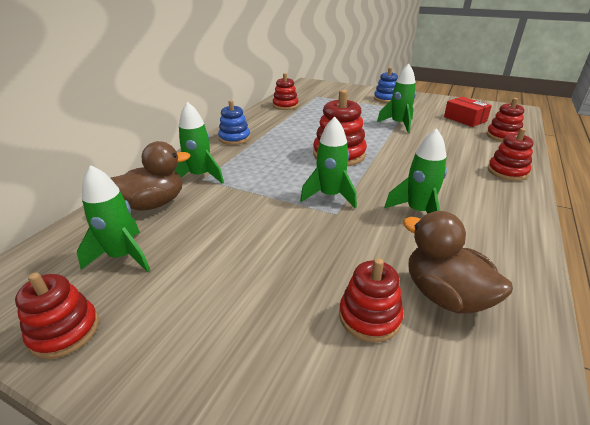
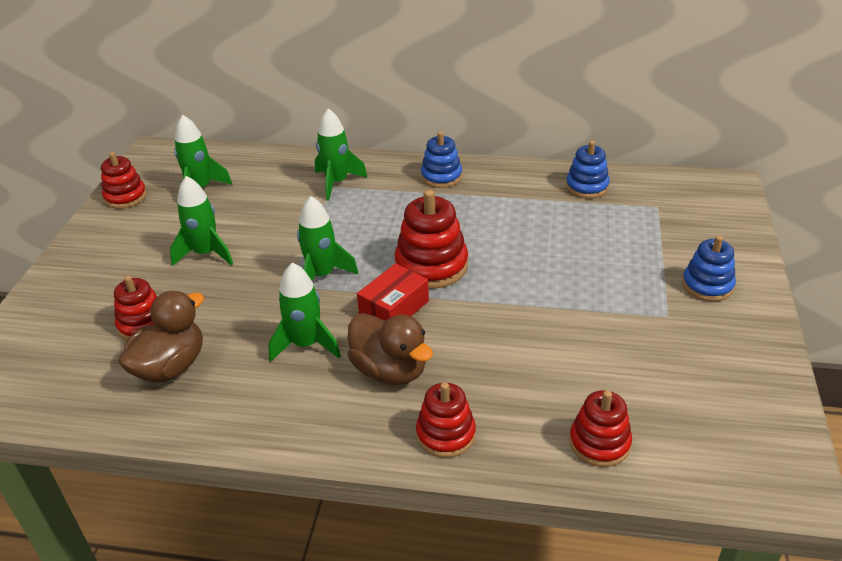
camera: 75 degrees right, 5 degrees up
brown duck [111,141,190,211] -> brown duck moved to [348,313,433,385]
red stacking toy [273,73,298,110] -> blue stacking toy [566,141,610,198]
green rocket [377,64,416,133] -> green rocket moved to [170,176,233,266]
red box [444,97,492,127] -> red box moved to [357,263,429,321]

